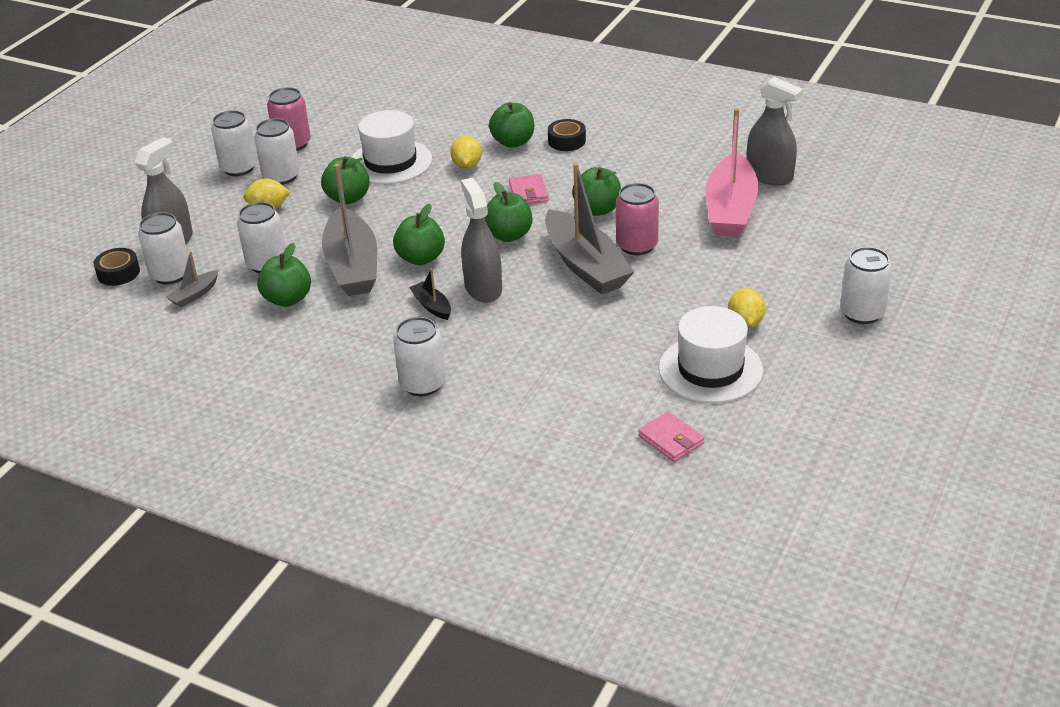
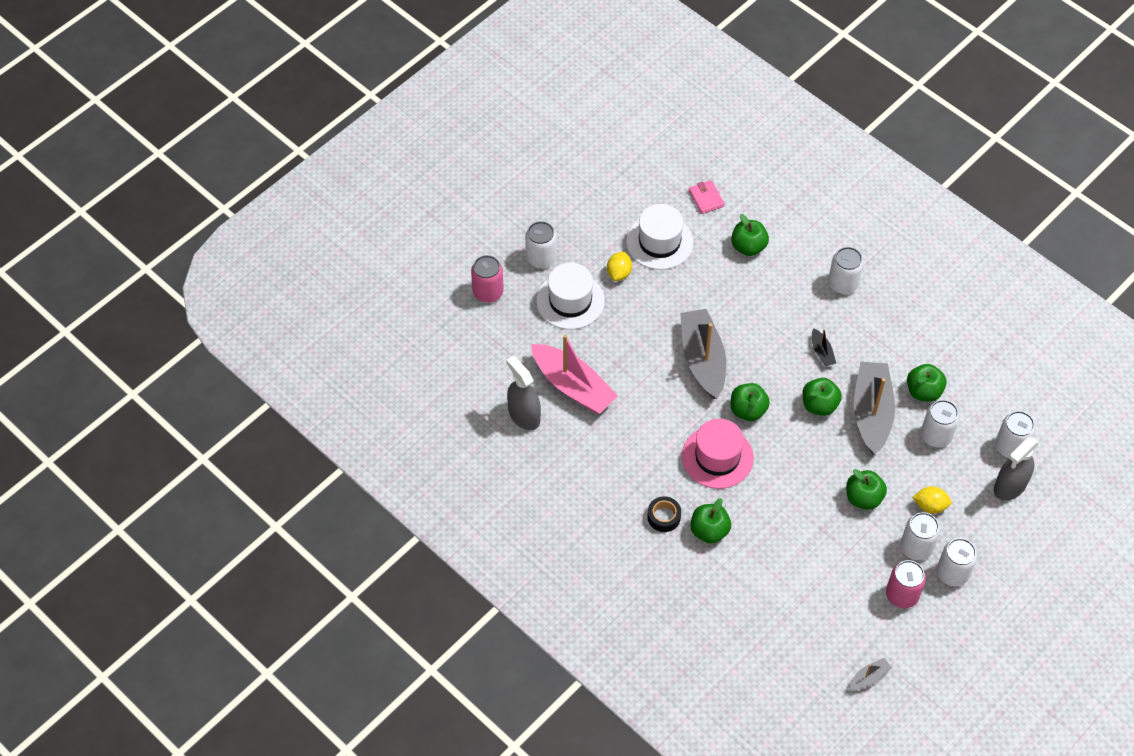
camera: 165 degrees left, 20 degrees up
black tape [93,248,140,286] -> none
grey boat [166,251,219,307] -> grey boat moved to [849,658,892,690]
white hat [351,110,432,184] -> white hat moved to [536,263,605,329]
yellow lemon [450,136,482,169] -> none
grey spray bottle [461,178,502,303] -> none
pink wallet [509,174,549,204] -> pink hat [682,419,754,489]
green apple [572,167,621,216] -> green apple moved to [731,214,769,256]
pink can [616,183,659,255] -> pink can moved to [471,255,504,302]
pink boat [706,108,759,237] -> pink boat turned 105 degrees clockwise [531,335,618,414]

